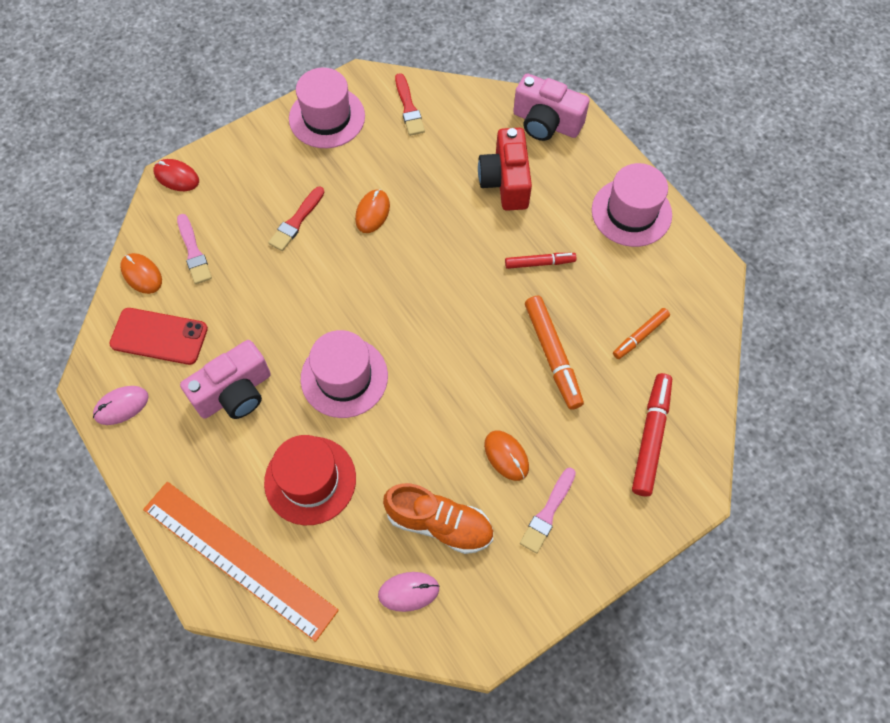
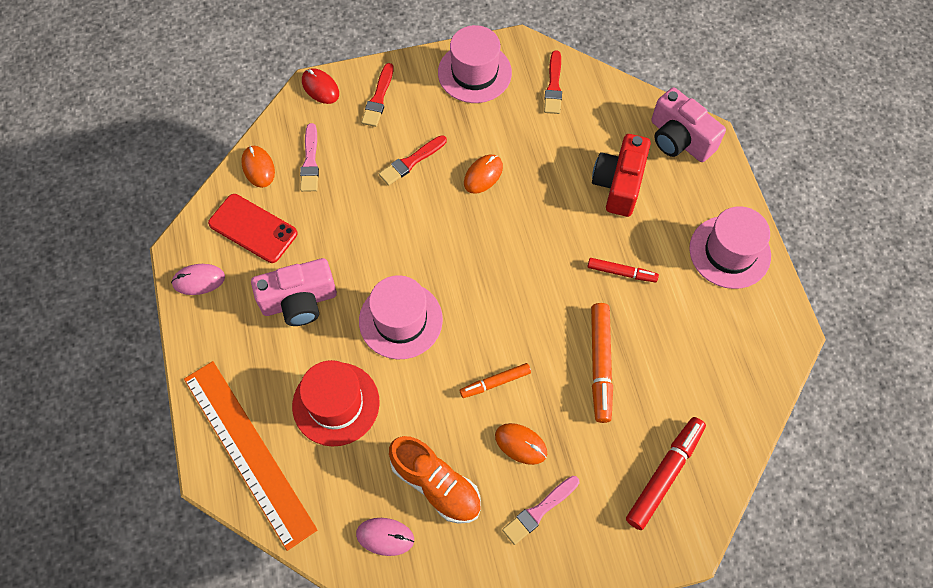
camera: 20 degrees right, 0 degrees up
orange mouse [484,431,529,481] -> orange mouse turned 45 degrees counterclockwise [495,423,547,465]
orange marker [613,308,670,359] -> orange marker moved to [460,363,531,398]
none -> red brush [361,63,394,127]

